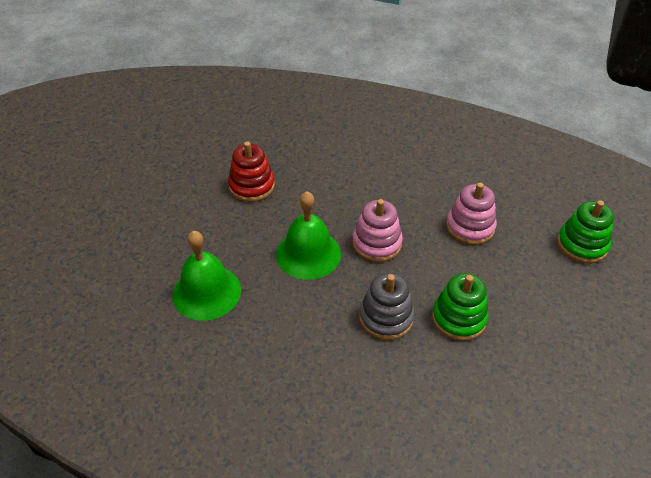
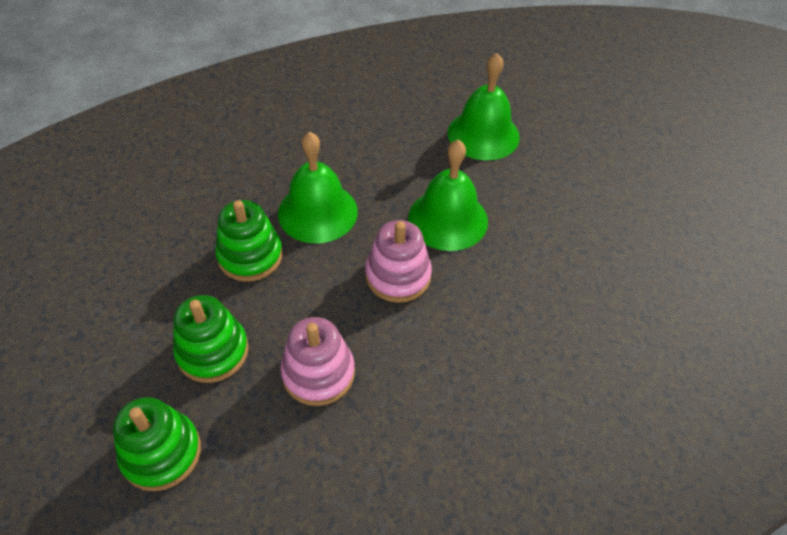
camera: 135 degrees right, 5 degrees up
red stacking toy [228,141,275,202] -> none
grey stacking toy [359,273,414,340] -> green bell [278,132,358,243]
none -> green stacking toy [173,295,249,383]

